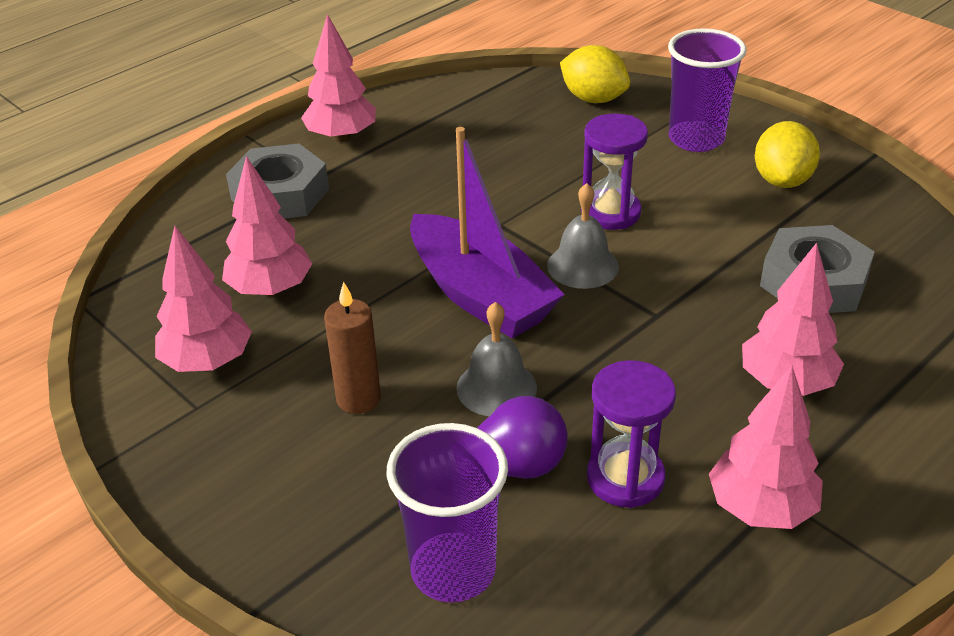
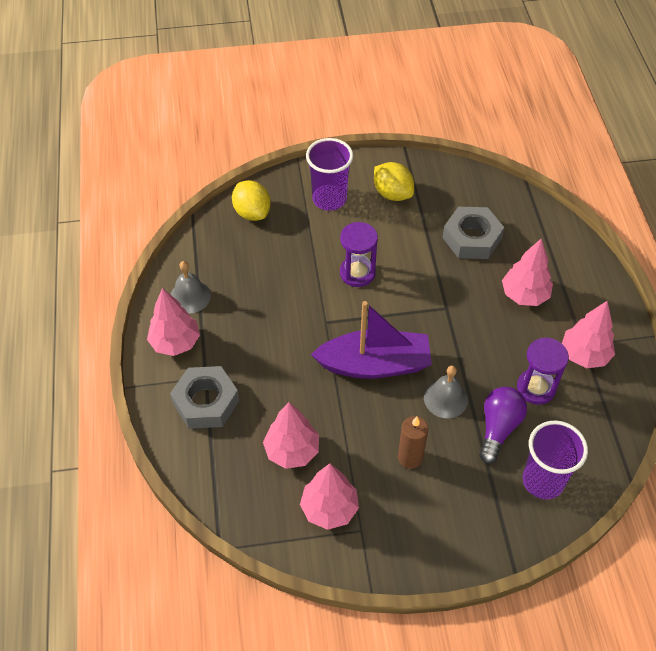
camera: 55 degrees left, 15 degrees up
grey bell [547,183,619,289] -> grey bell moved to [170,261,211,314]
yellow lemon [560,45,630,103] -> yellow lemon turned 75 degrees clockwise [232,180,271,221]

